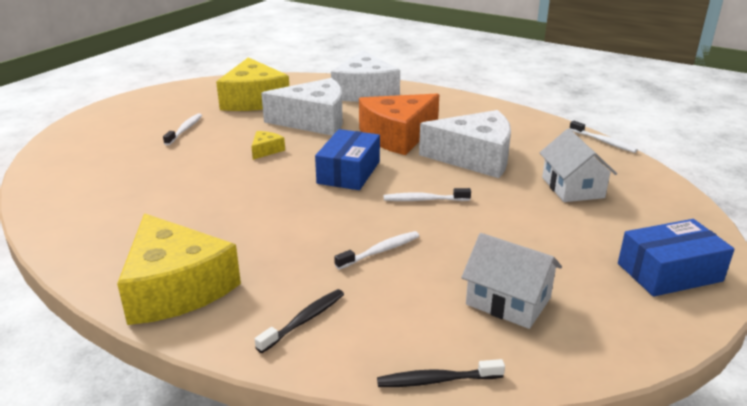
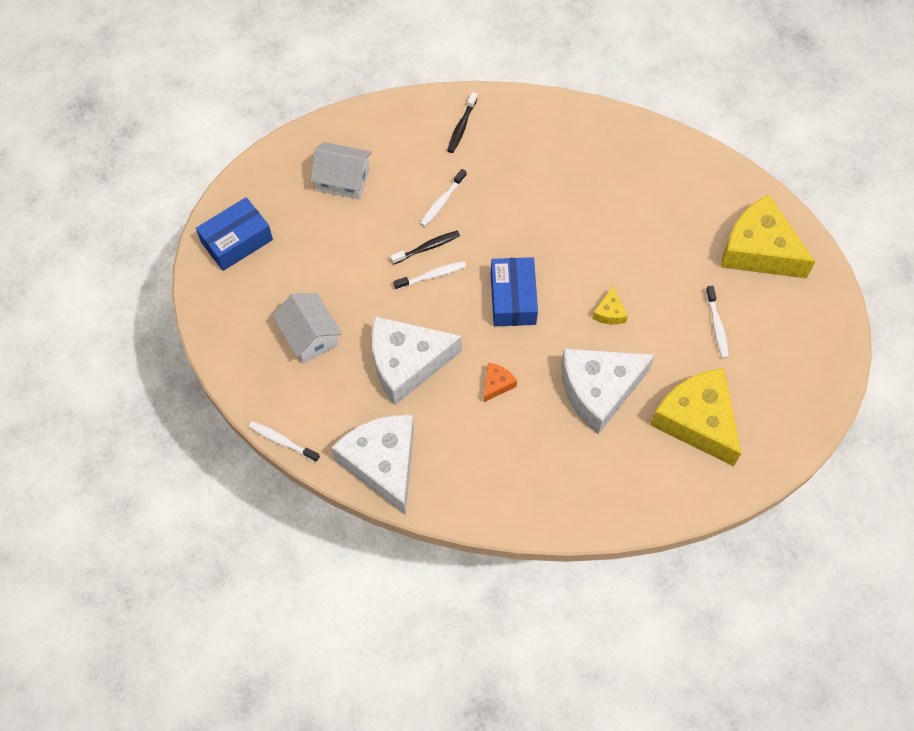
camera: 160 degrees right, 35 degrees up
yellow cheese [117,213,241,325] -> yellow cheese moved to [721,195,815,278]
white cheese [331,50,400,102] -> white cheese moved to [331,415,414,515]
orange cheese [359,94,440,155] -> orange cheese [484,363,517,402], size x0.42
black toothbrush [377,359,505,387] -> black toothbrush moved to [390,230,460,265]

